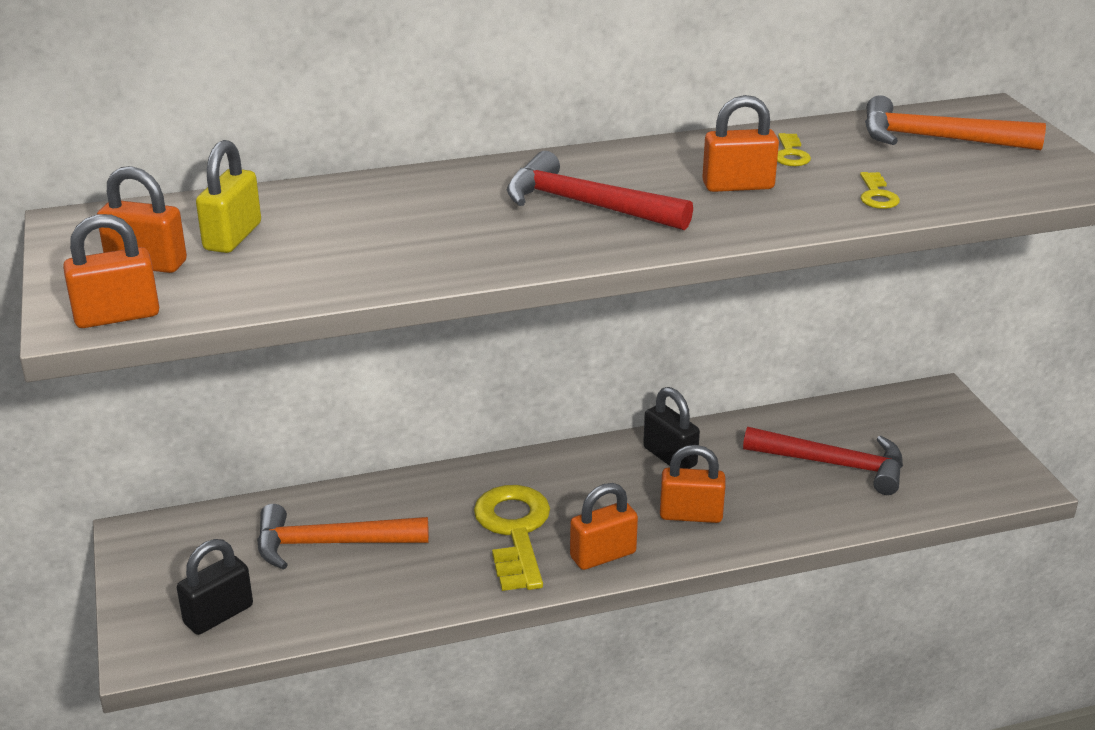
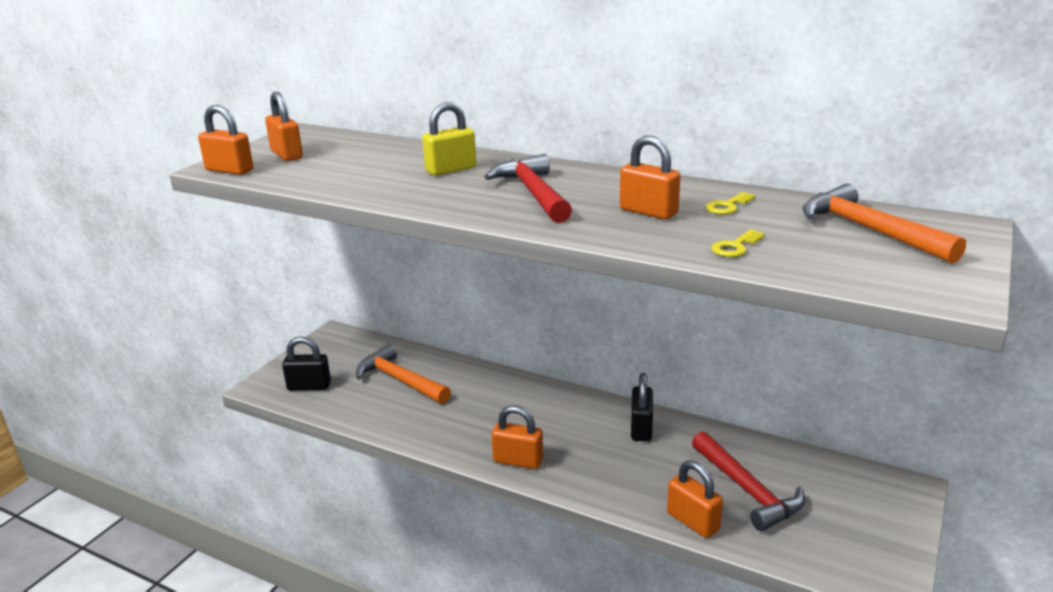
camera: 45 degrees right, 5 degrees down
yellow padlock [196,140,261,253] -> yellow padlock moved to [422,102,476,176]
yellow key [474,485,550,591] -> none
orange padlock [660,445,726,523] -> orange padlock moved to [667,460,723,538]

